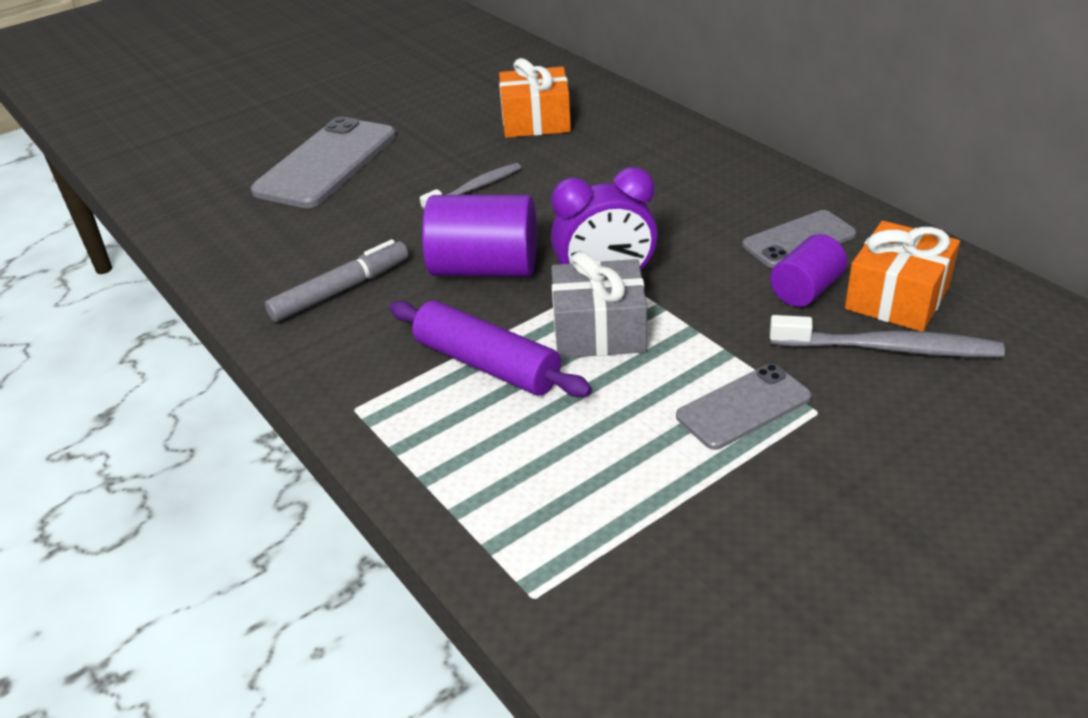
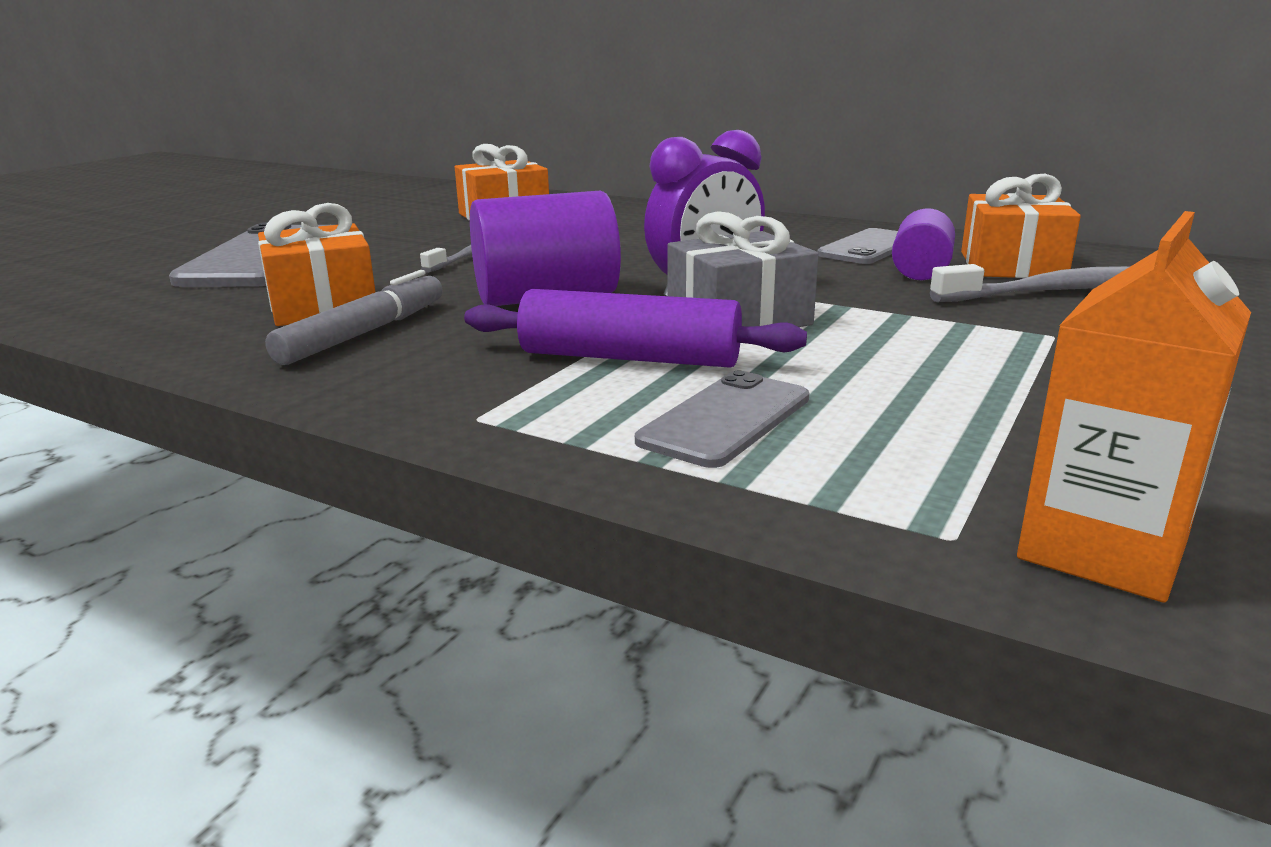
camera: 25 degrees left, 15 degrees down
grey phone [676,364,812,450] -> grey phone moved to [635,371,809,468]
none -> orange gift [258,203,375,326]
none -> orange carton [1017,211,1251,602]

